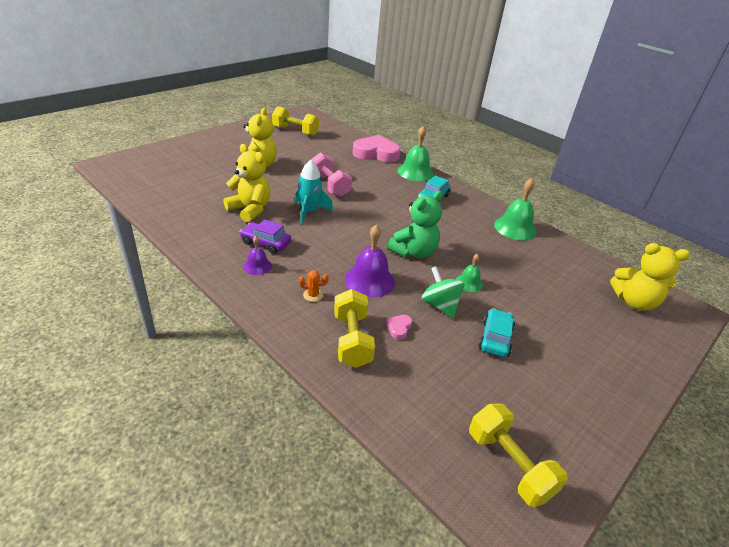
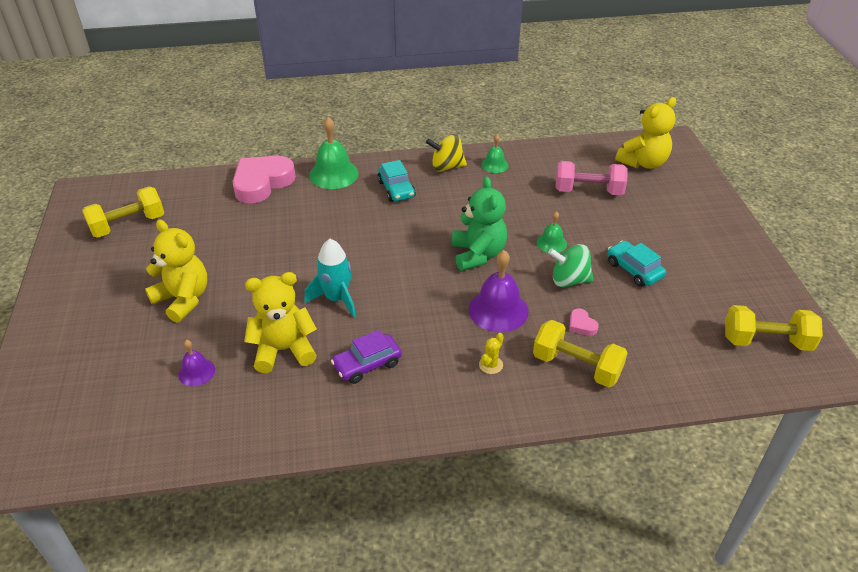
camera: 50 degrees left, 5 degrees up
purple bell [243,236,272,275] -> purple bell moved to [178,340,215,386]
orange cactus [299,270,329,302] -> yellow cactus [479,333,504,374]
pink dumbbell [311,152,352,197] -> pink dumbbell moved to [555,161,628,195]
green bell [494,178,536,240] -> green bell [481,135,508,173], size x0.56
none -> yellow spinning top [426,134,467,172]

